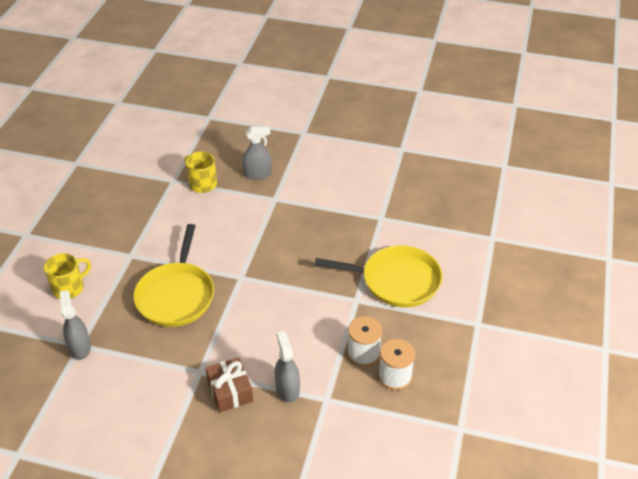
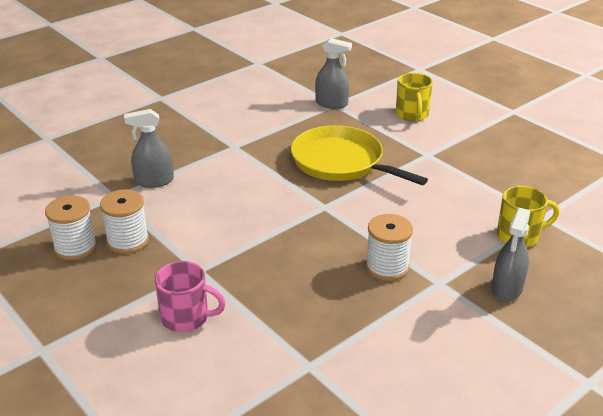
camera: 125 degrees right, 10 degrees down
brown gift [206,357,253,412] -> none
grey spray bottle [275,331,300,403] -> grey spray bottle turned 150 degrees clockwise [124,109,174,188]
yellow pan [315,245,442,307] -> pink mug [155,261,226,332]
none -> white spool [366,214,413,281]

